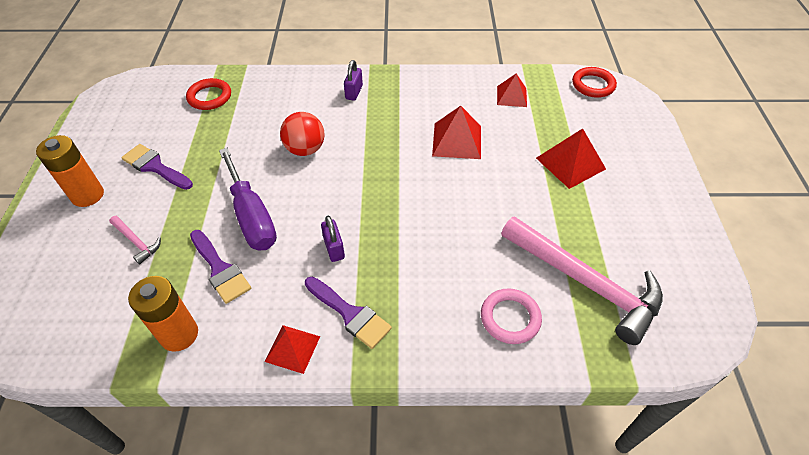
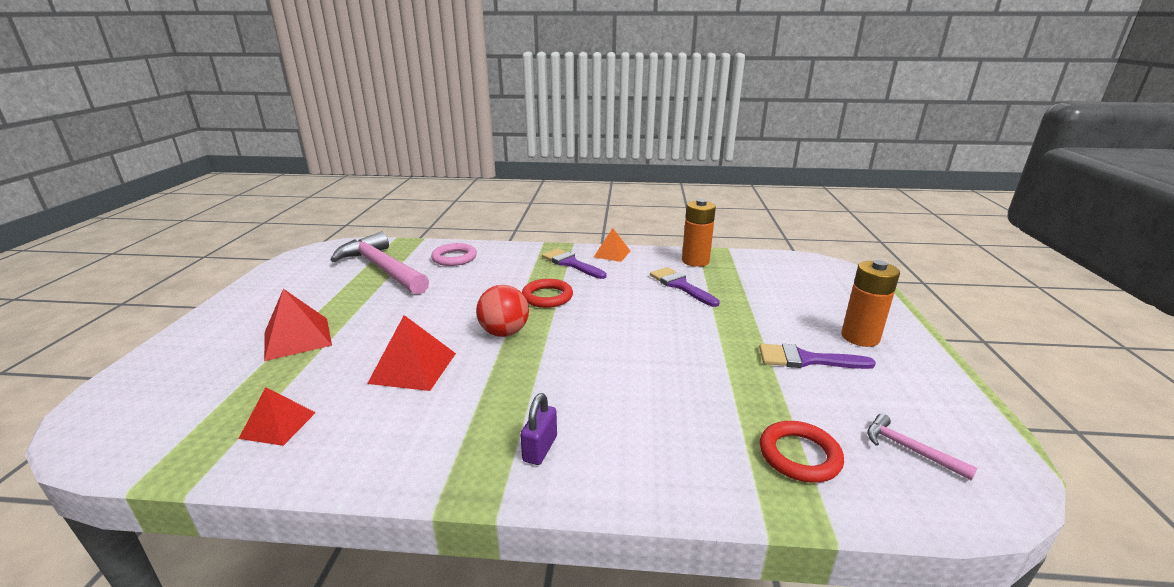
camera: 175 degrees left, 25 degrees down
pink hammer [109,216,161,264] -> pink hammer moved to [867,414,977,481]
purple brush [121,144,193,190] -> purple brush turned 150 degrees clockwise [759,344,876,369]
purple screwdriver [219,148,277,250] -> none
red pyramid [265,325,320,374] -> orange pyramid [594,228,630,262]
red ball [280,112,325,156] -> red ball moved to [476,285,529,337]
purple padlock [321,216,345,262] -> none
red ring [572,67,617,98] -> red ring moved to [522,279,573,308]

